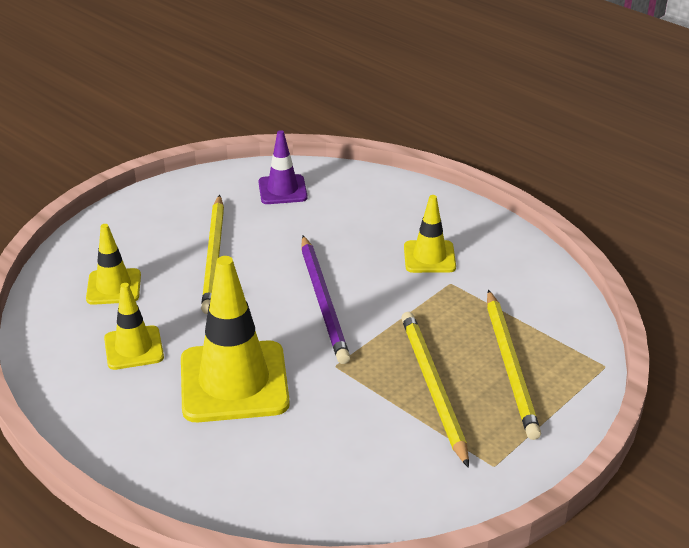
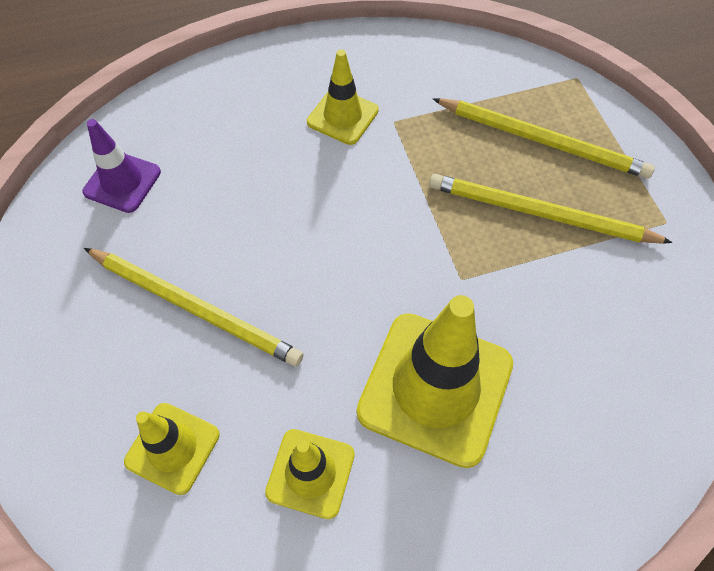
camera: 60 degrees left, 25 degrees up
purple pencil [301,236,350,364] -> none

